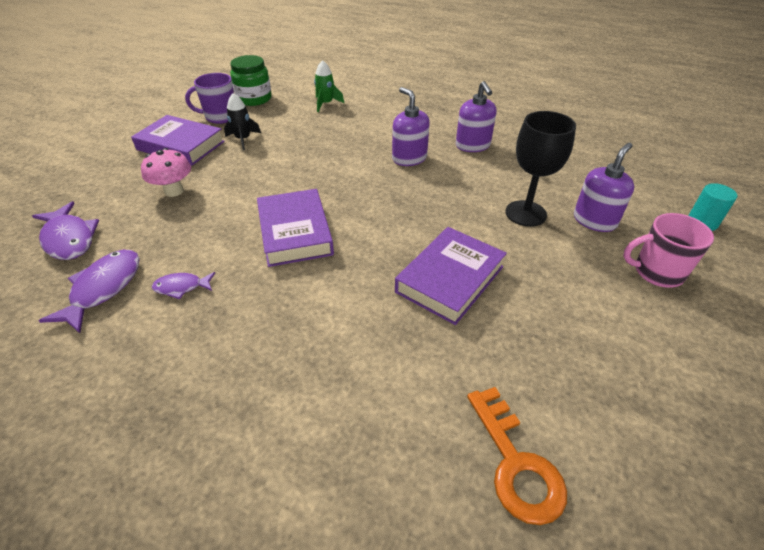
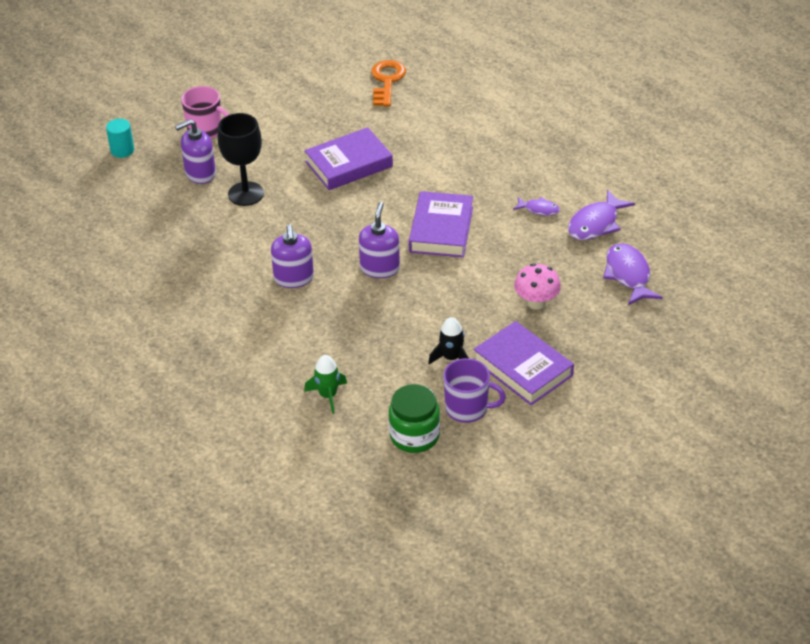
camera: 155 degrees left, 0 degrees up
purple soap dispenser [456,81,496,152] -> purple soap dispenser moved to [359,202,400,278]

